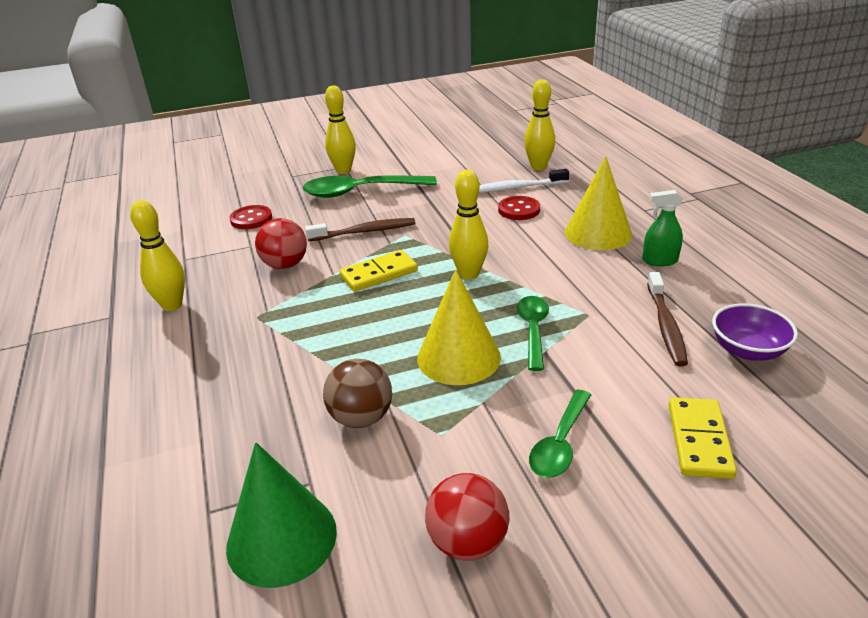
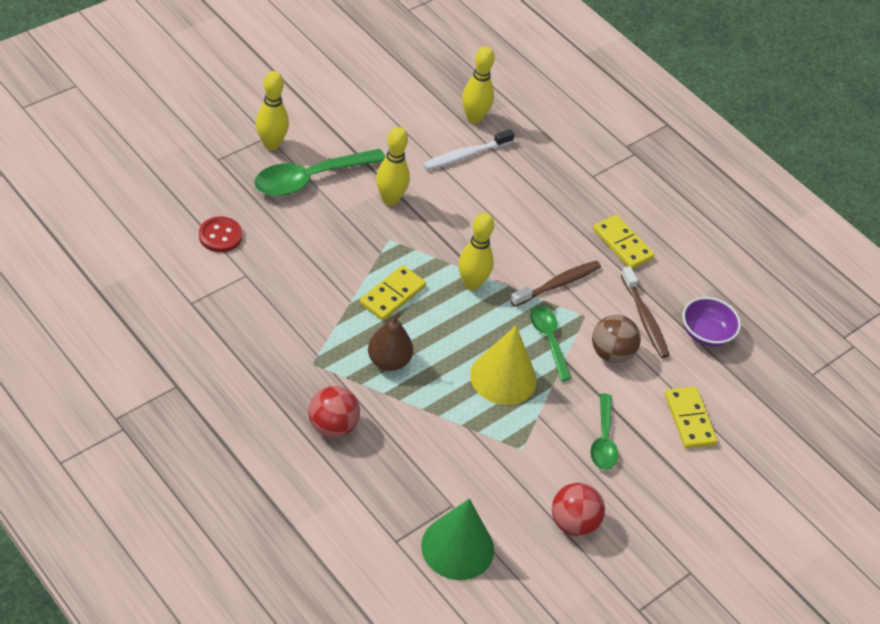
camera: 30 degrees left, 15 degrees up
yellow bowling pin [130,200,185,311] -> yellow bowling pin moved to [376,127,410,205]
red ball [255,218,307,269] -> red ball moved to [308,386,360,438]
brown toothbrush [305,218,415,242] -> brown toothbrush moved to [510,261,601,307]
brown ball [323,359,392,428] -> brown ball moved to [592,315,641,363]
red button [498,196,540,220] -> none
yellow cone [565,156,632,250] -> none
green spray bottle [642,190,683,266] -> yellow domino [593,215,655,269]
none -> brown pear [368,311,413,371]

